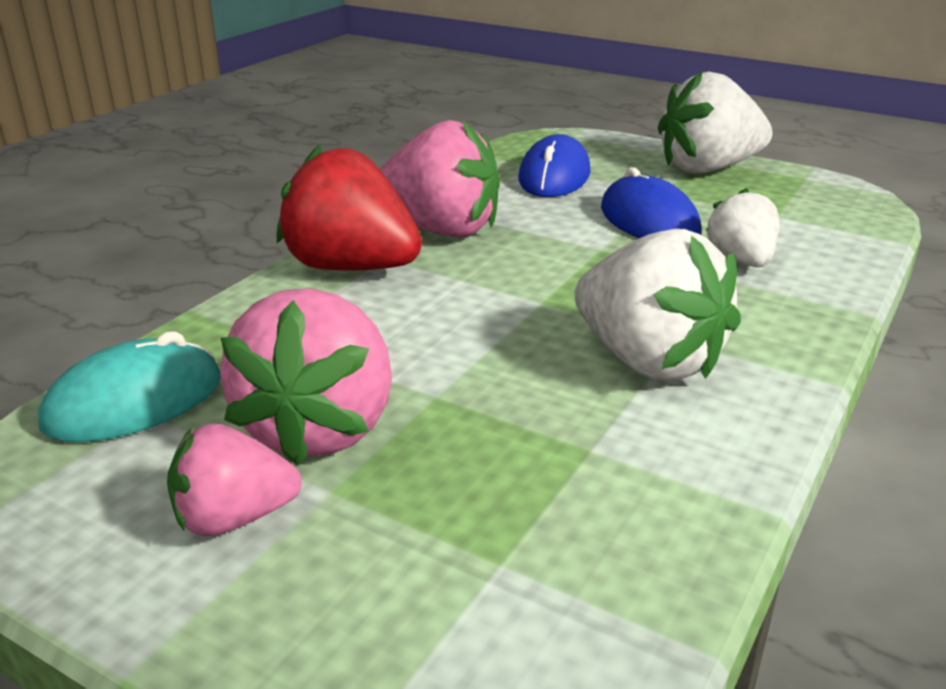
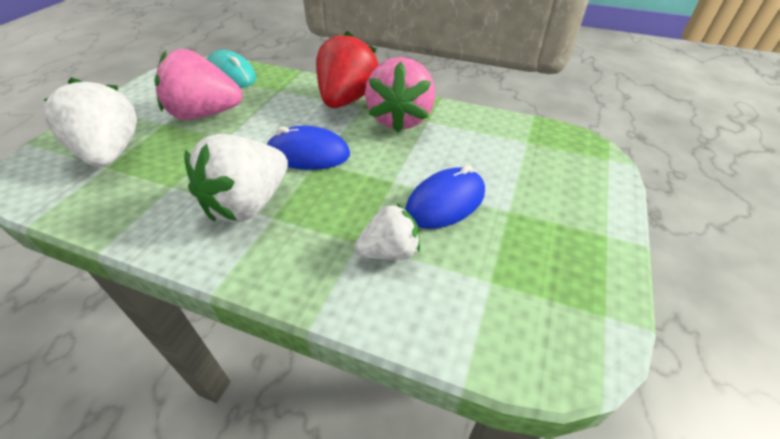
camera: 80 degrees right, 15 degrees up
pink strawberry [167,423,302,536] -> none
blue mouse [518,134,591,197] -> blue mouse moved to [267,126,350,170]
white strawberry [658,71,772,174] -> white strawberry moved to [44,78,137,167]

